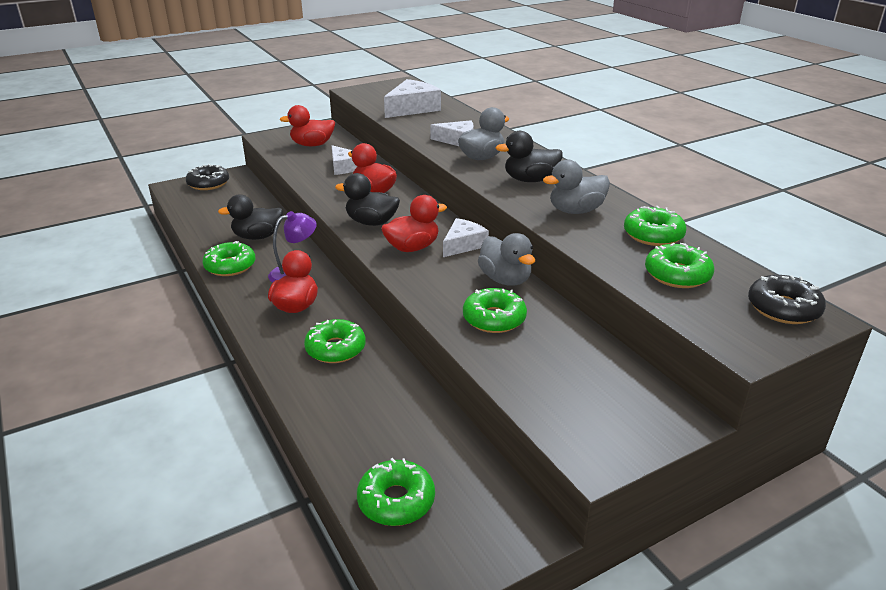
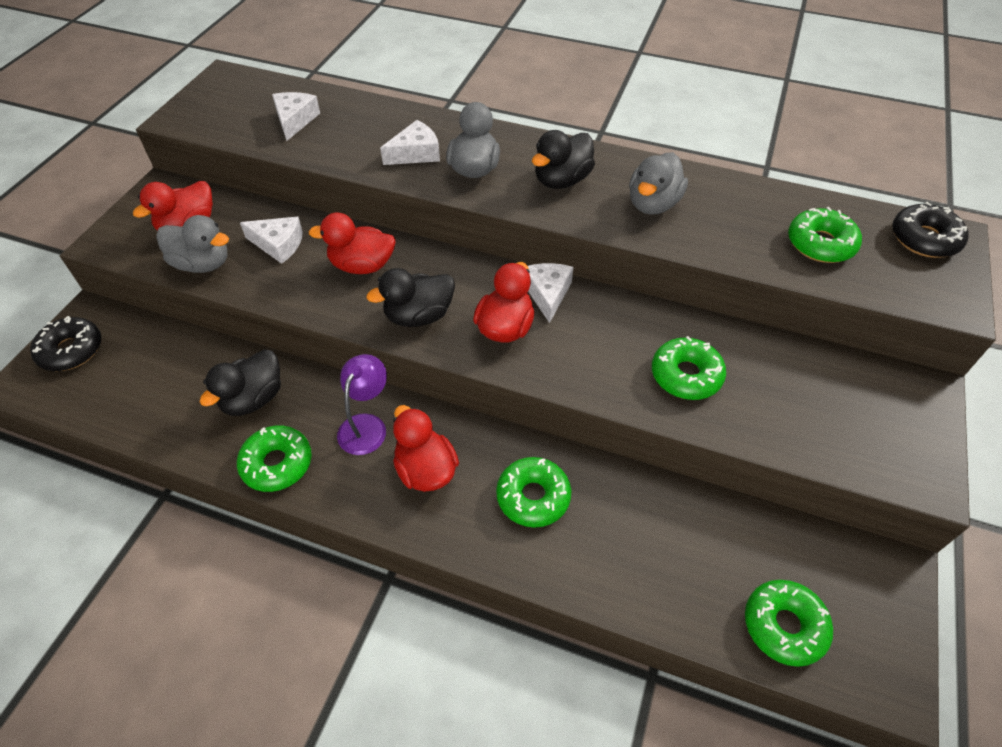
camera: 40 degrees left, 20 degrees up
white cheese [384,79,441,118] -> white cheese [272,92,320,141], size x0.66
grey duck [478,233,535,286] -> grey duck moved to [156,215,229,273]
green donut [624,206,687,246] -> none

